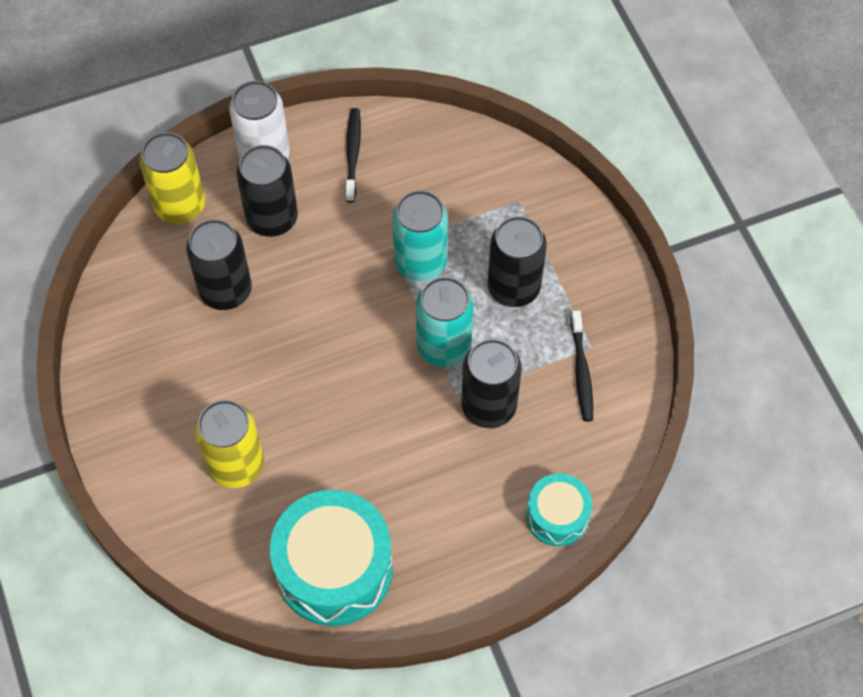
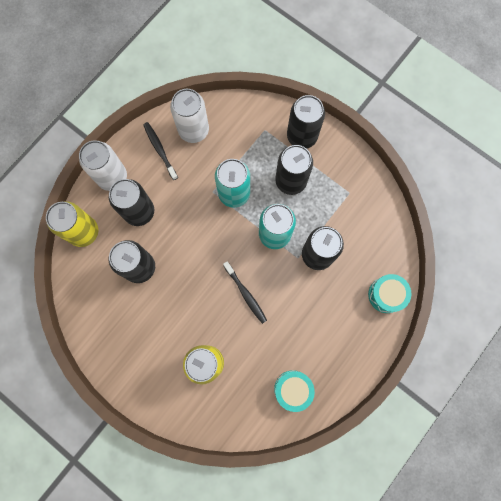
camera: 30 degrees left, 15 degrees up
turquoise drum [270,490,393,626] -> turquoise drum [274,370,315,412], size x0.55
black toothbrush [571,310,593,422] -> black toothbrush moved to [223,261,267,324]
none -> white can [170,89,209,143]
none -> black can [287,95,325,149]

